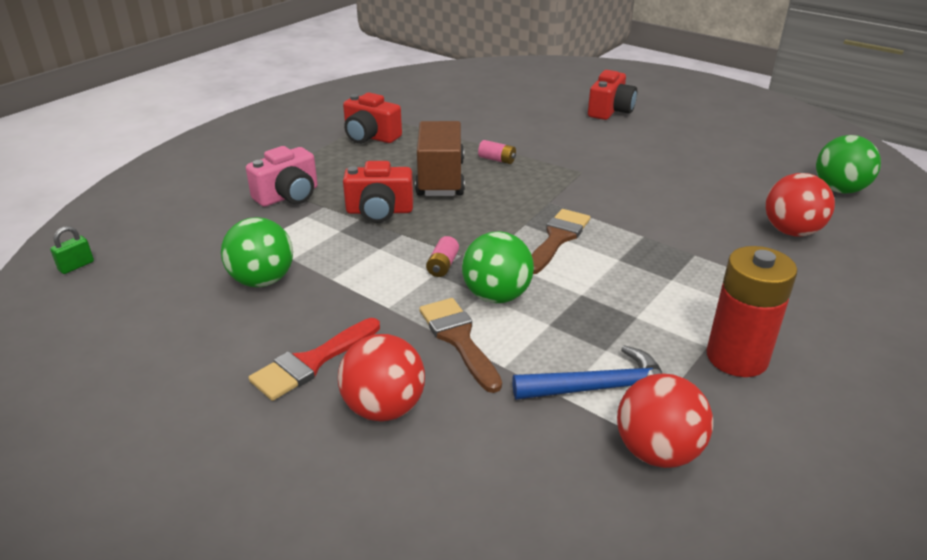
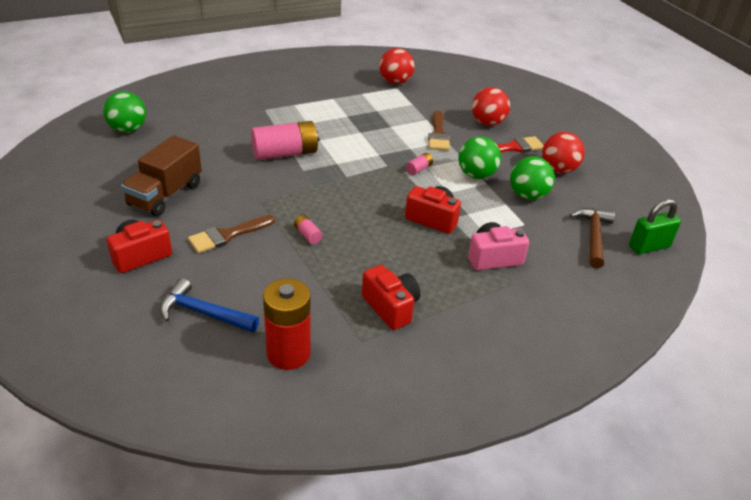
camera: 155 degrees left, 5 degrees up
green padlock [50,226,94,274] -> green padlock [629,199,681,254], size x1.85
brown truck [415,121,465,196] -> brown truck moved to [121,135,202,216]
green ball [462,231,534,303] -> green ball moved to [458,136,501,179]
blue hammer [512,345,663,400] -> blue hammer moved to [160,278,259,332]
brown brush [531,209,590,274] -> brown brush moved to [188,215,275,253]
red battery [706,246,797,377] -> red battery moved to [263,278,311,370]
red ball [766,173,835,236] -> red ball moved to [542,132,585,174]
none -> pink battery [251,121,320,160]
none -> brown hammer [570,208,615,269]

